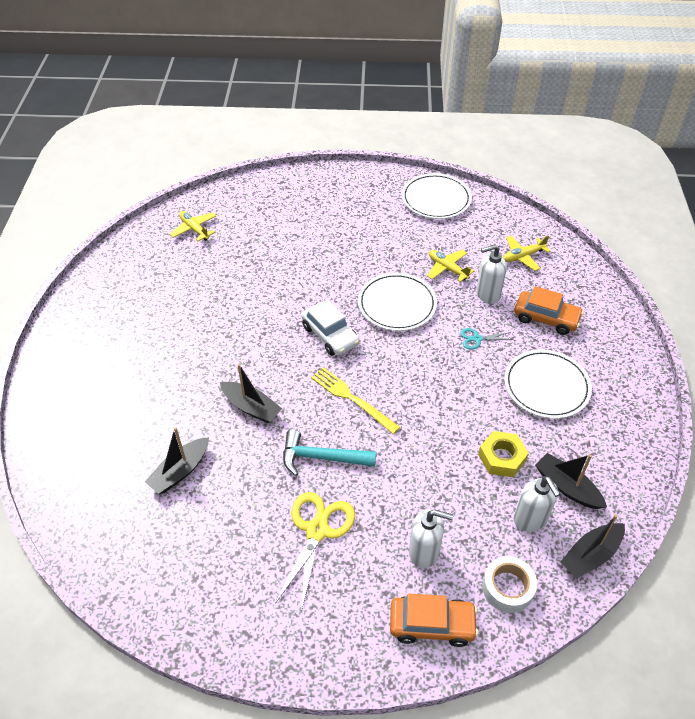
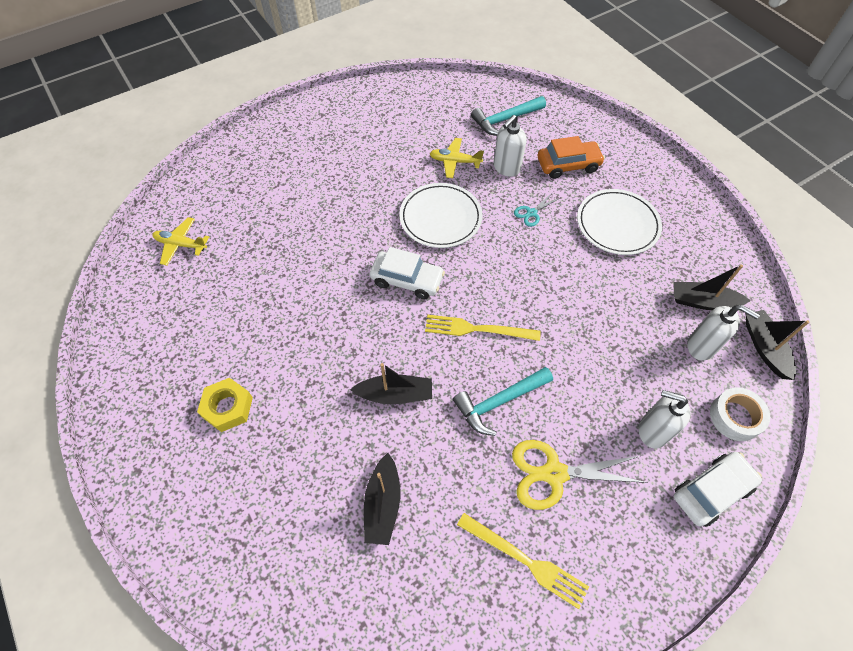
camera: 35 degrees left, 10 degrees up
yellow scissors [275,492,355,612] -> yellow scissors turned 75 degrees counterclockwise [512,440,648,510]
orange car [390,594,478,647] -> white car [674,452,762,527]
white plate [402,173,472,219] -> none
white soap dispenser [409,509,453,568] -> white soap dispenser turned 135 degrees counterclockwise [639,390,691,449]
yellow nut [478,431,529,477] -> yellow nut moved to [197,378,253,432]
yellow plane [503,235,551,271] -> turquoise hammer [471,96,546,136]
black boat [560,514,625,578] -> black boat turned 150 degrees clockwise [746,310,810,380]
none -> yellow fork [457,513,589,609]

